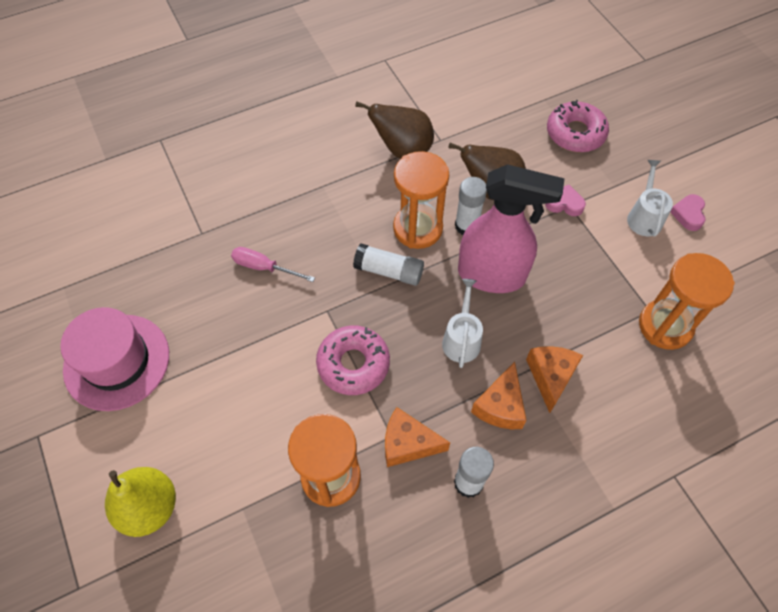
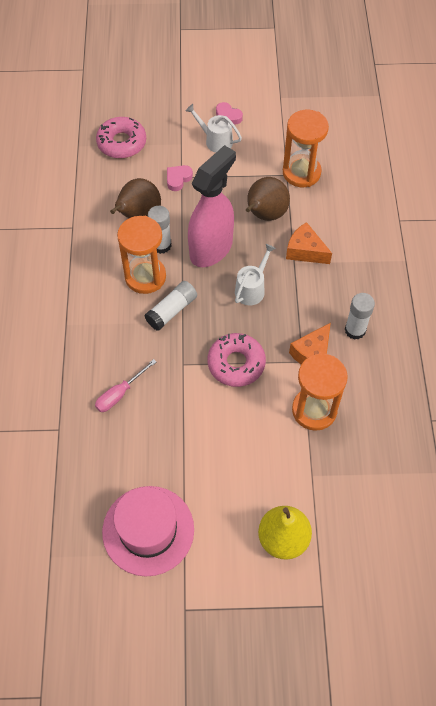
camera: 65 degrees left, 0 degrees up
brown pear [355,101,434,159] -> brown pear moved to [246,177,290,221]
white watering can [442,279,483,368] -> white watering can turned 90 degrees clockwise [235,244,276,305]
orange cheese [471,362,527,429] -> none

